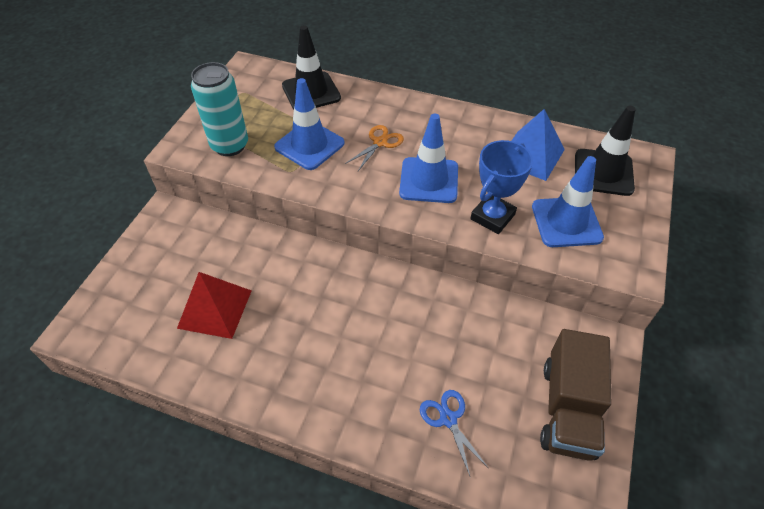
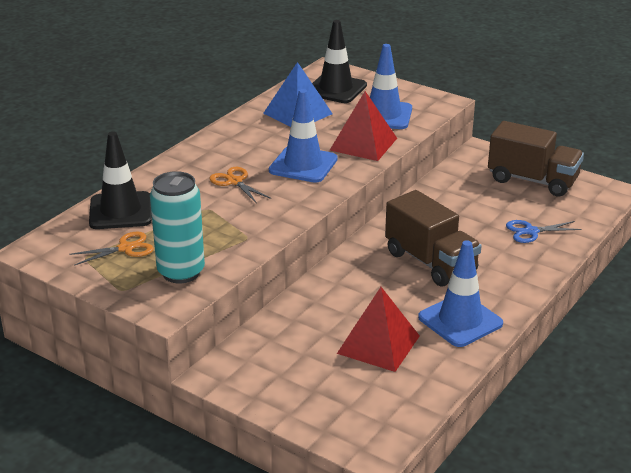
camera: 75 degrees left, 20 degrees down
blue traffic cone [274,78,345,170] -> blue traffic cone moved to [418,240,503,347]
blue trophy [470,140,533,234] -> red pyramid [330,91,397,161]
none -> orange scissors [69,231,154,266]
none -> brown truck [385,190,482,287]

